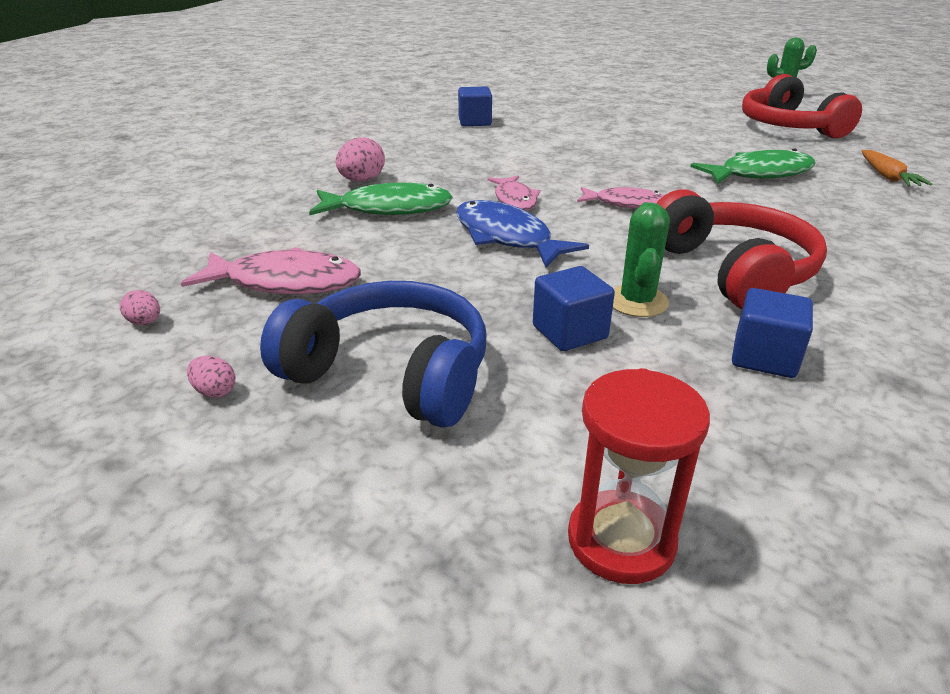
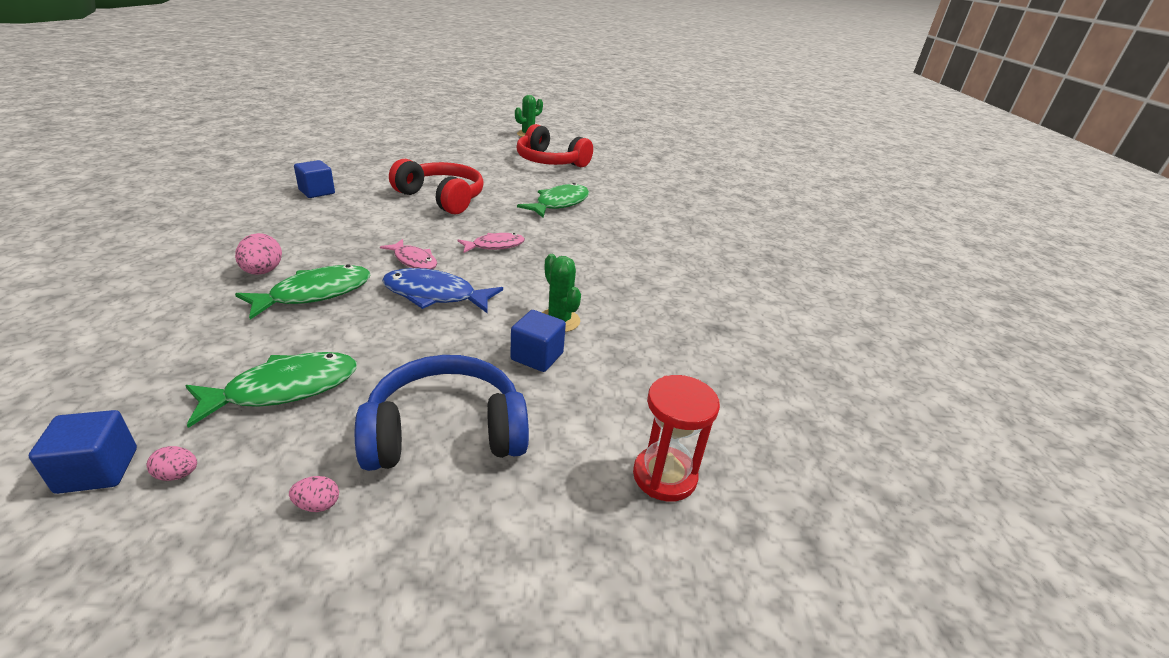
camera: 40 degrees left, 0 degrees up
pink fish [181,247,361,294] -> green fish [185,352,357,428]
red headphones [656,190,827,310] -> red headphones moved to [389,159,484,214]
blue cube [732,288,813,378] -> blue cube moved to [29,410,137,494]
orange carrot [861,150,932,187] -> none

